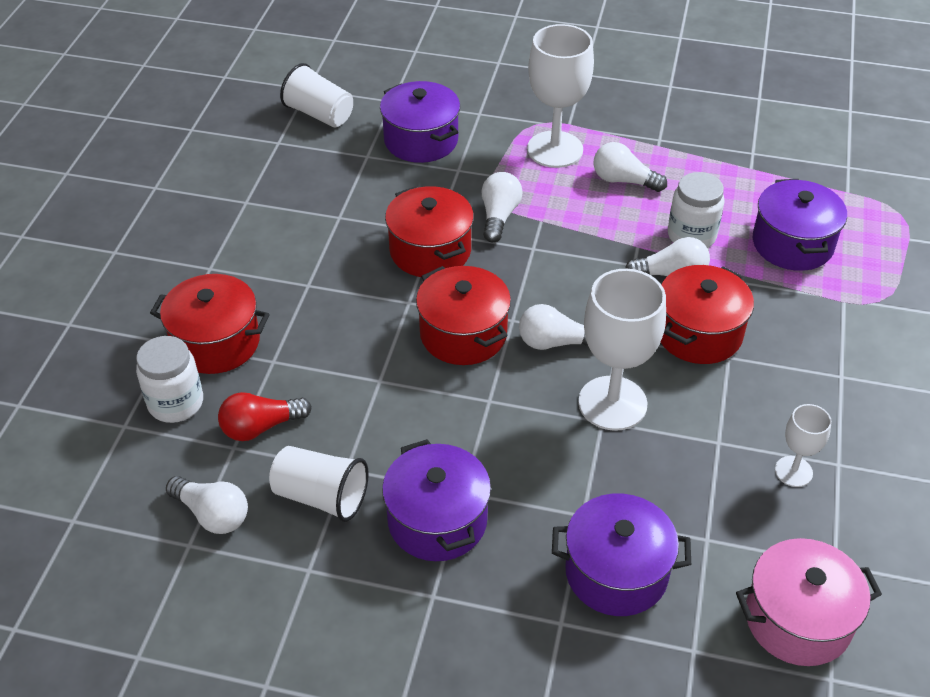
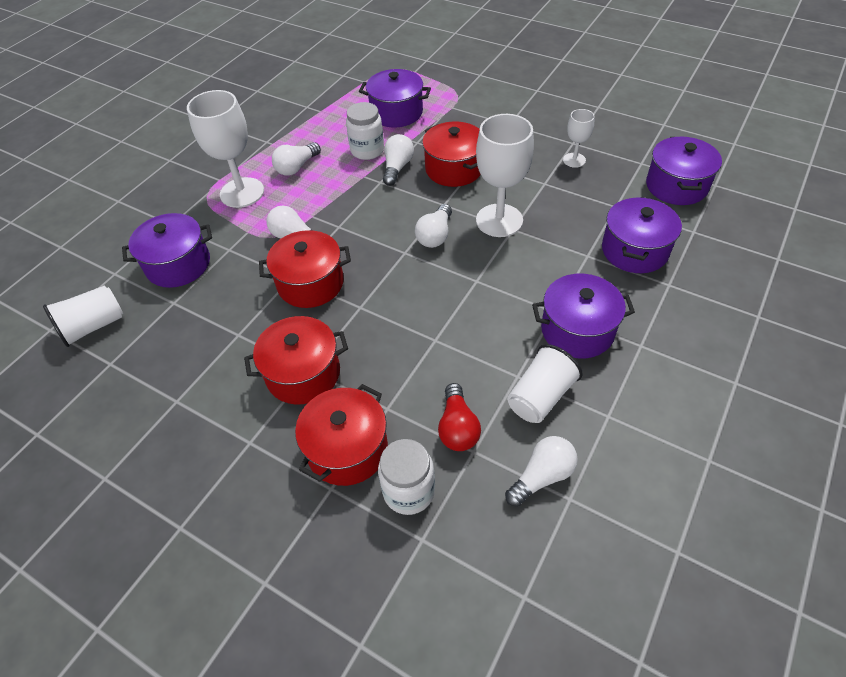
camera: 70 degrees left, 5 degrees up
red pot [416,266,511,365] -> red pot moved to [244,316,348,404]
pink pot [736,538,882,666] -> purple pot [646,137,722,205]

